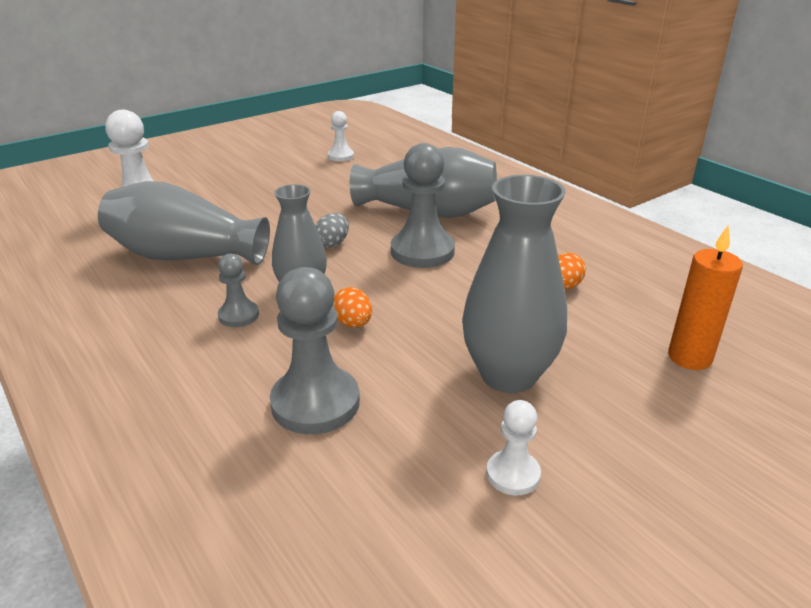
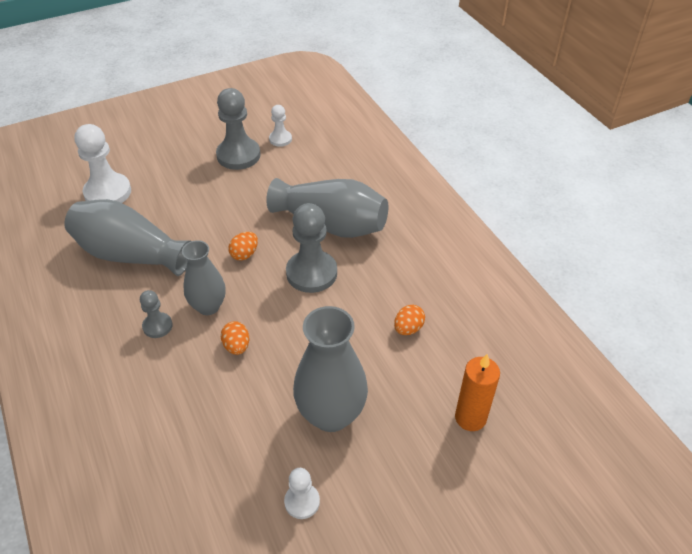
camera: 10 degrees right, 15 degrees up
grey pawn [270,267,360,434] -> grey pawn moved to [216,88,260,170]
grey egg [315,213,349,247] -> orange egg [228,232,258,261]

